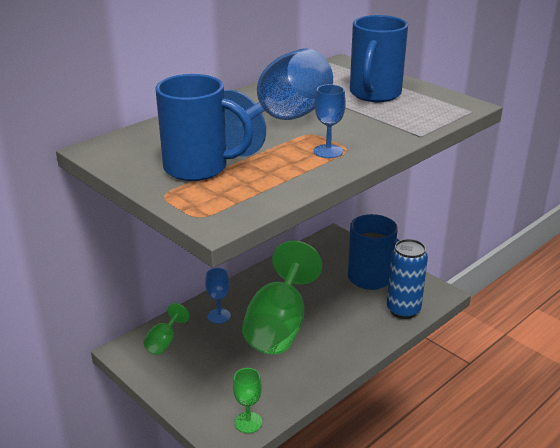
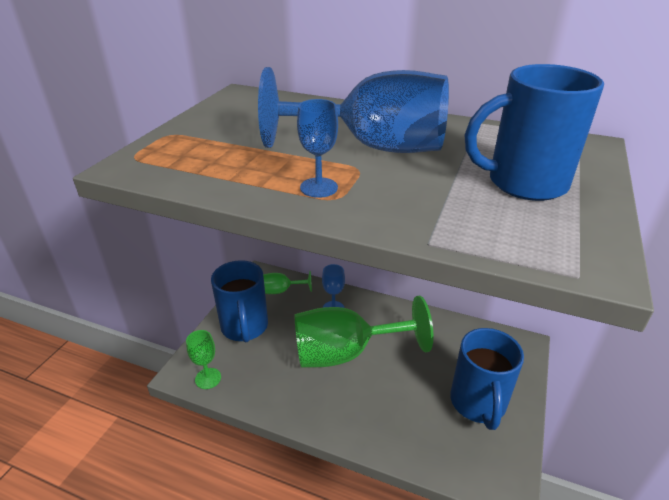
camera: 65 degrees right, 5 degrees up
blue mug [156,74,254,181] -> blue mug moved to [211,260,268,343]
blue can [387,239,428,319] -> none

